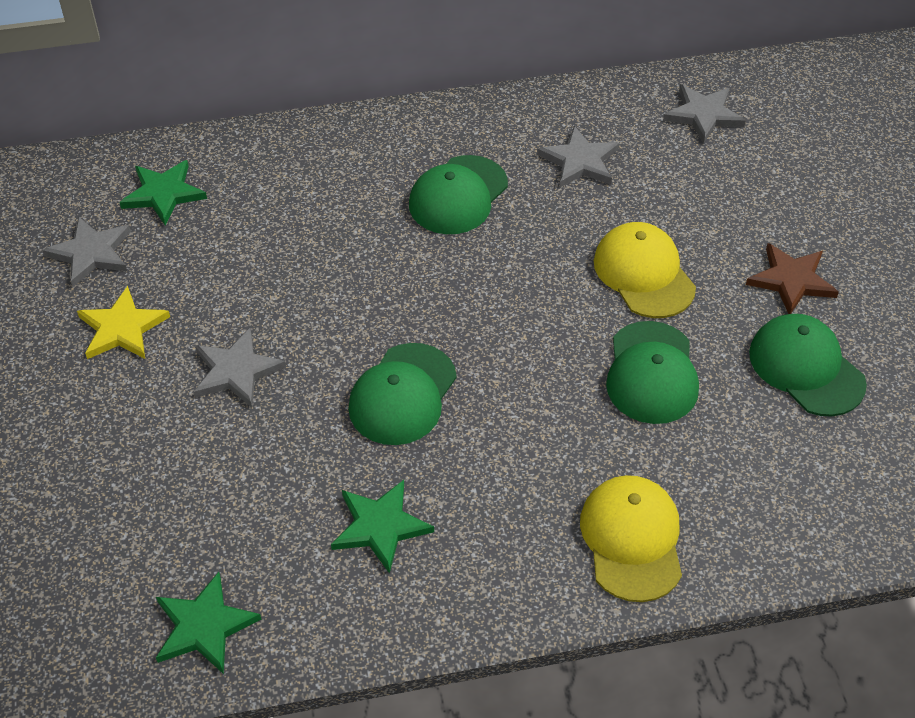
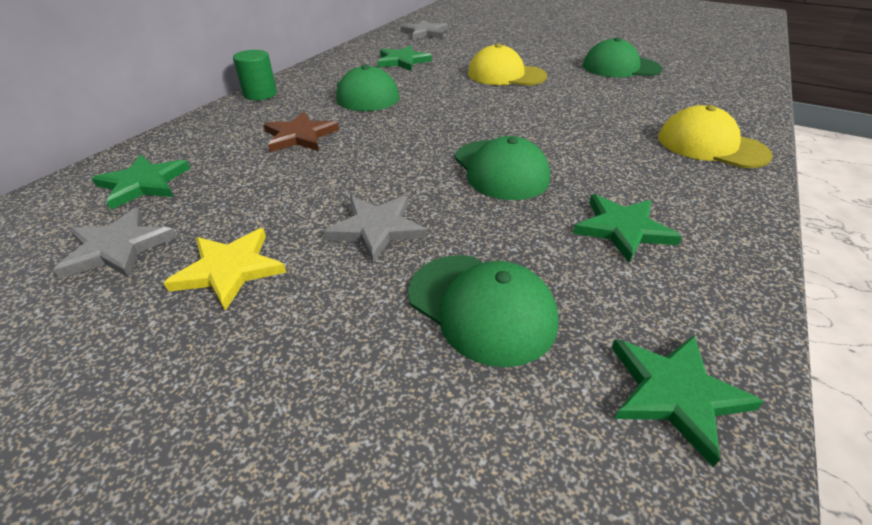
camera: 50 degrees left, 10 degrees down
grey star [537,126,619,187] -> green star [378,46,432,71]
green cap [606,321,699,424] -> green cap moved to [408,255,559,367]
brown star [746,243,839,314] -> brown star moved to [263,112,339,152]
none -> green cylinder [233,50,277,100]

